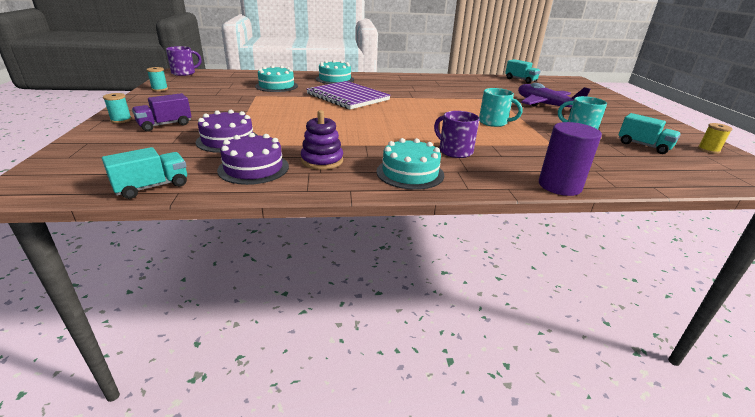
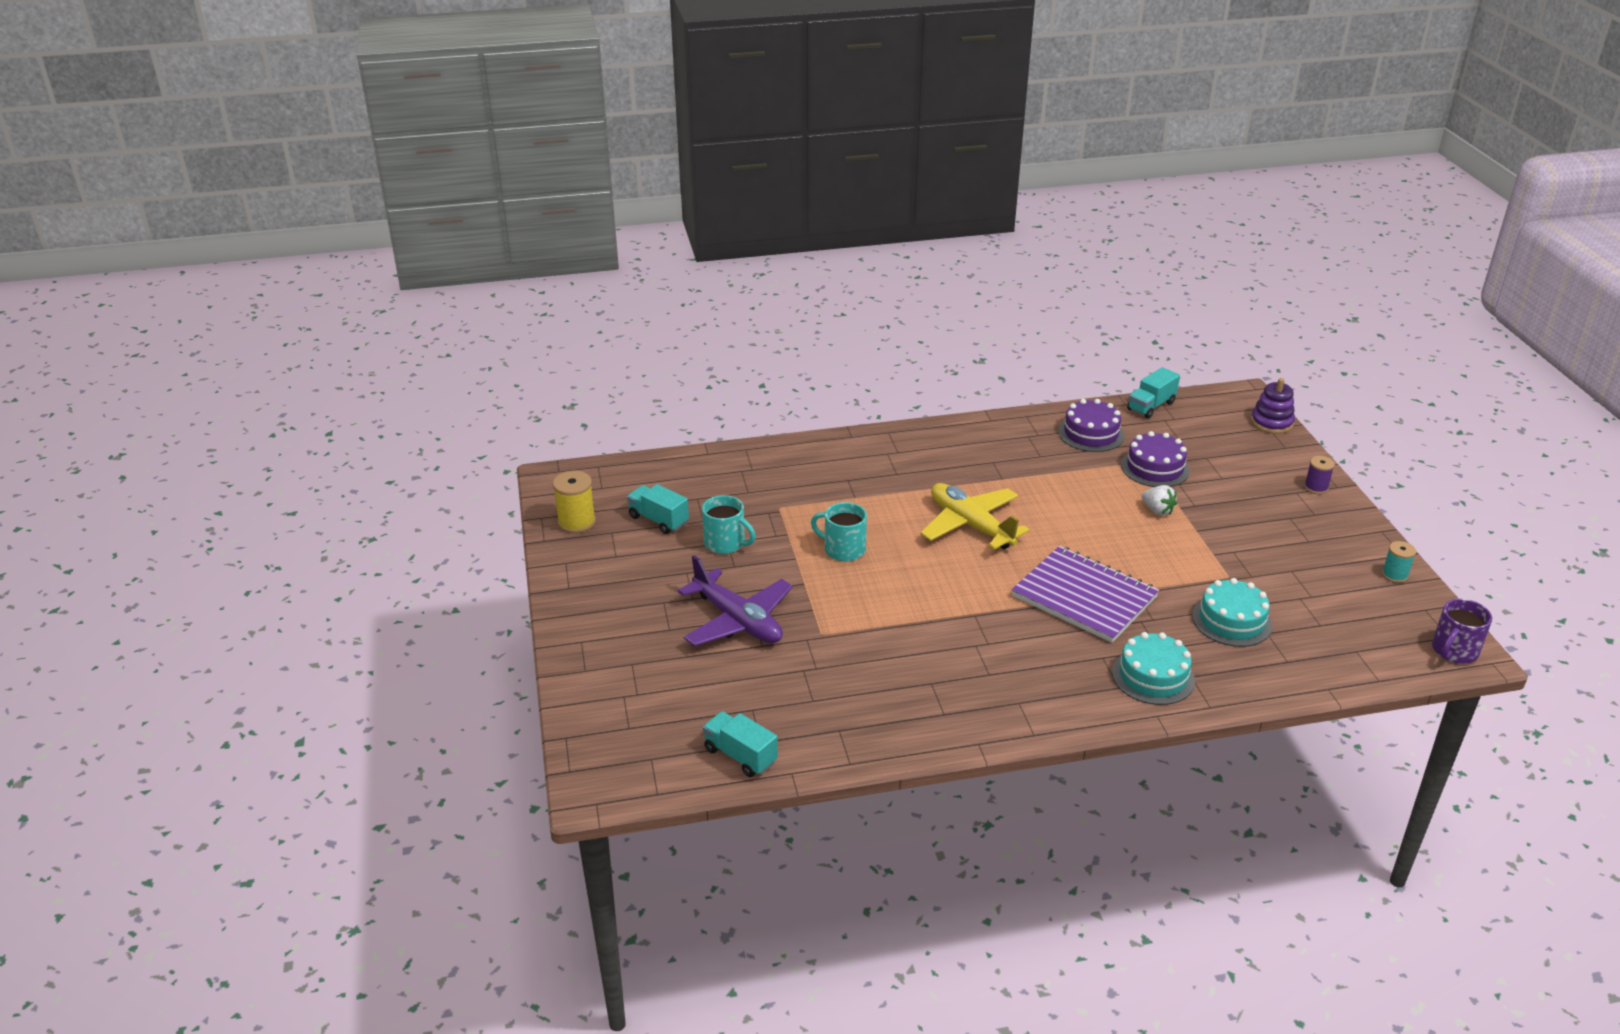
camera: 175 degrees right, 5 degrees up
turquoise spool [103,93,132,123] -> purple spool [1304,456,1335,494]
purple truck [132,93,192,131] -> none
purple stacking toy [301,110,343,170] -> purple stacking toy moved to [1251,378,1295,434]
turquoise cake [376,138,444,190] -> none
purple mug [434,111,480,158] -> none
purple cylinder [539,122,602,196] -> none
yellow spool [698,123,733,154] -> yellow spool [553,471,596,533], size x1.56
none -> yellow plane [920,483,1030,550]
none -> white strawberry [1142,485,1177,516]

